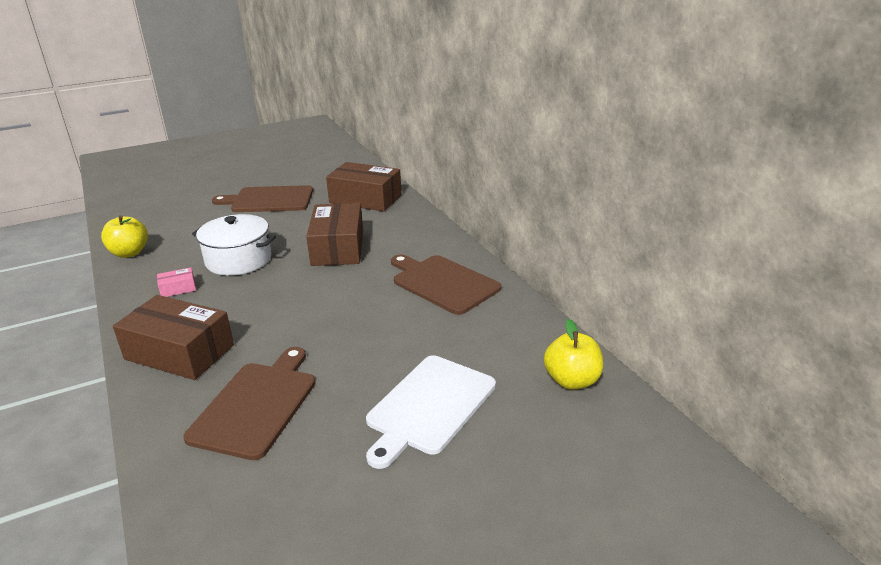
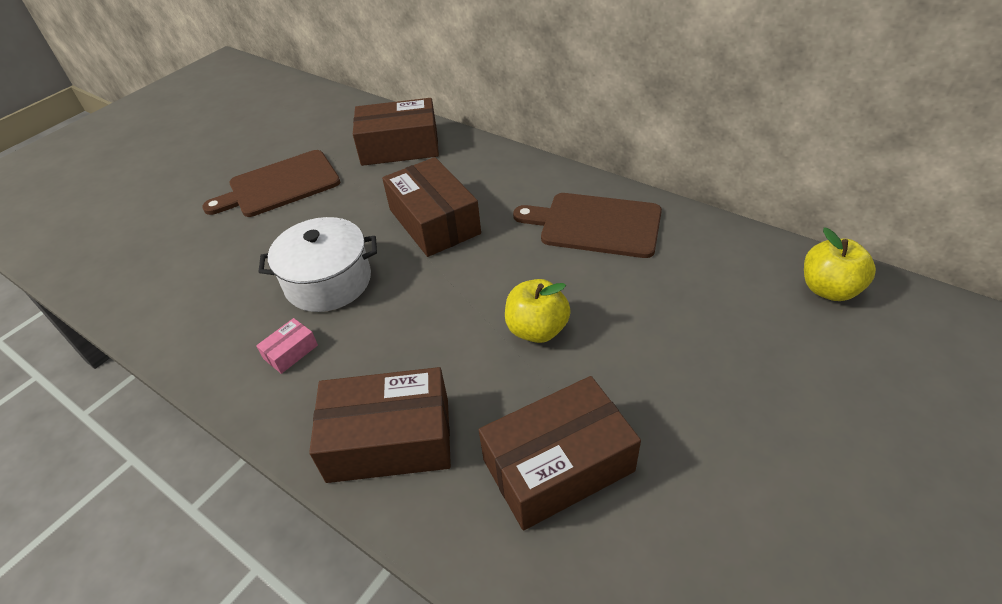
camera: 25 degrees left, 15 degrees up
yellow apple [101,215,148,258] -> yellow apple moved to [505,279,571,343]
brown cutting board [183,347,316,460] -> brown box [479,376,641,531]
white cutting board [366,355,496,469] -> none

